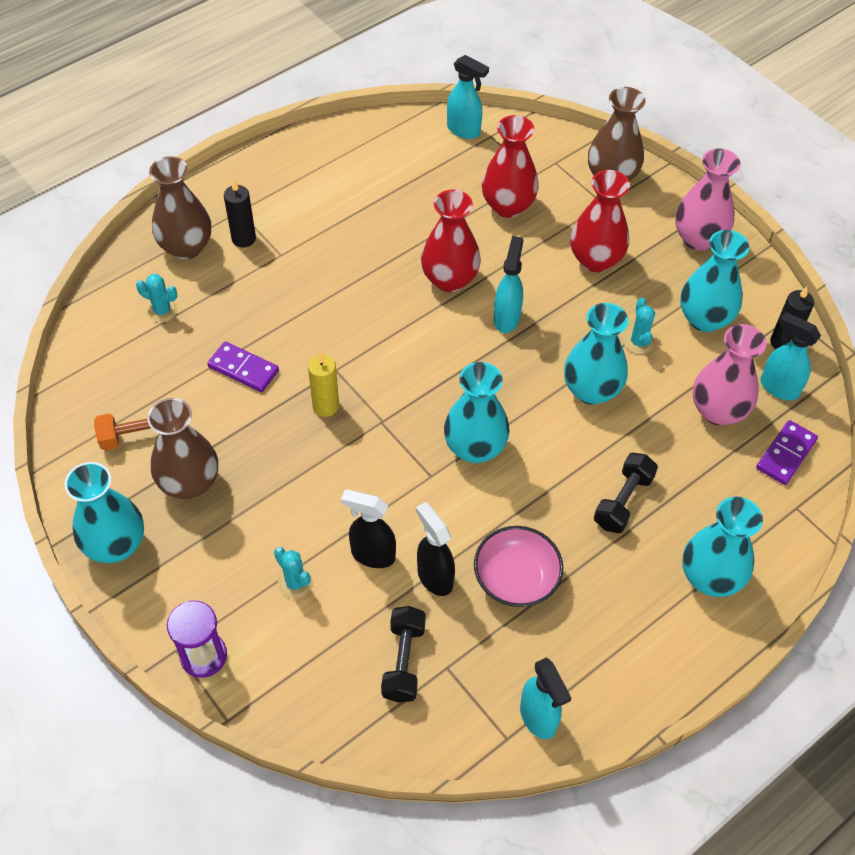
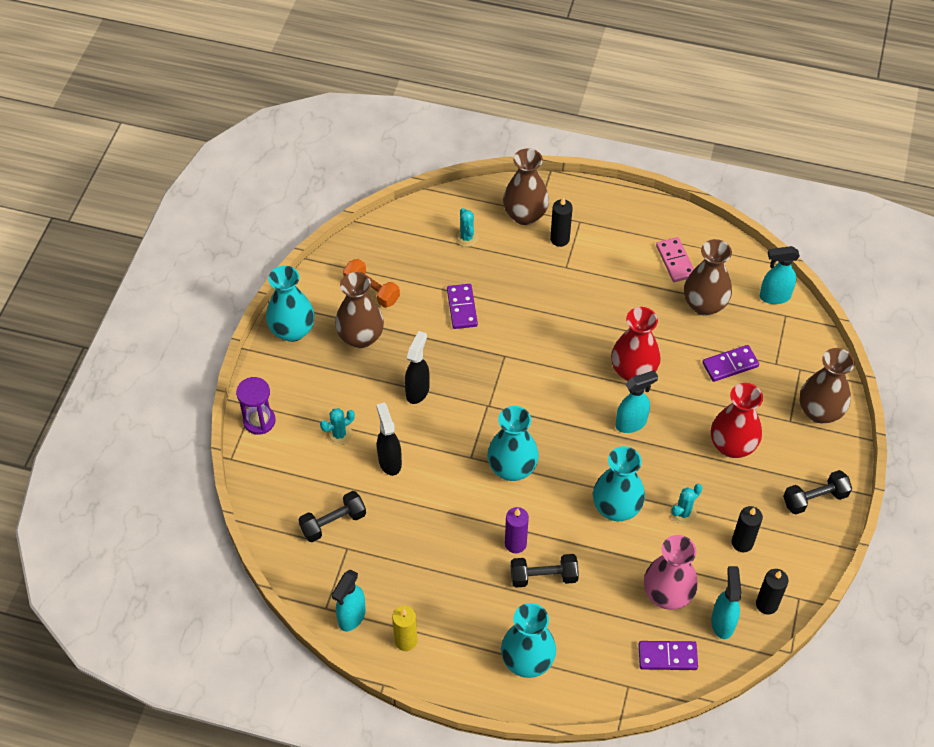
camera: 55 degrees right, 0 degrees up
turquoise cactus [274,547,313,599] -> turquoise cactus turned 45 degrees clockwise [320,408,355,445]
yellow candle [308,352,339,417] -> yellow candle moved to [392,606,418,651]
black spray bottle [416,502,455,596] -> black spray bottle moved to [405,331,429,404]
turquoise spray bottle [447,55,489,139] -> turquoise spray bottle turned 90 degrees clockwise [760,246,800,304]
pink bowl [474,526,563,607] -> none
red vase [482,115,539,218] -> purple domino [702,345,759,382]
pink vase [675,148,741,251] -> black dumbbell [783,470,852,515]
turquoise vase [680,230,749,332] -> black candle [732,506,763,552]
none -> purple candle [505,507,529,553]
none -> pink domino [656,237,694,282]
none -> brown vase [684,239,732,316]

